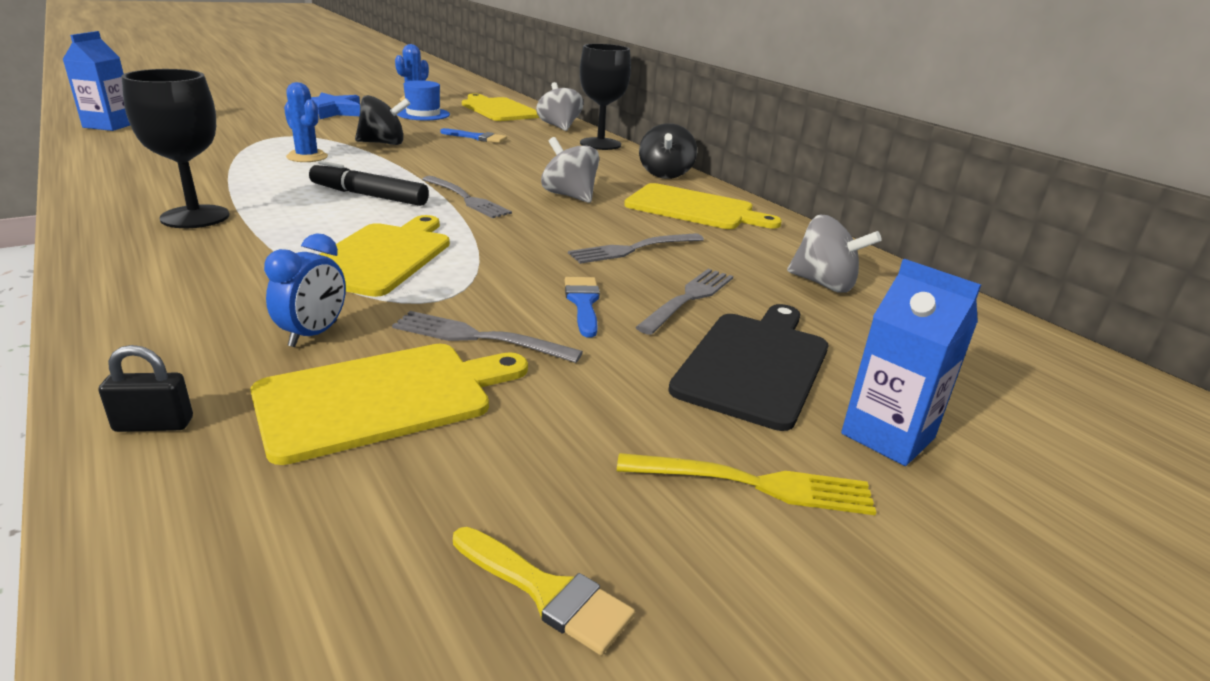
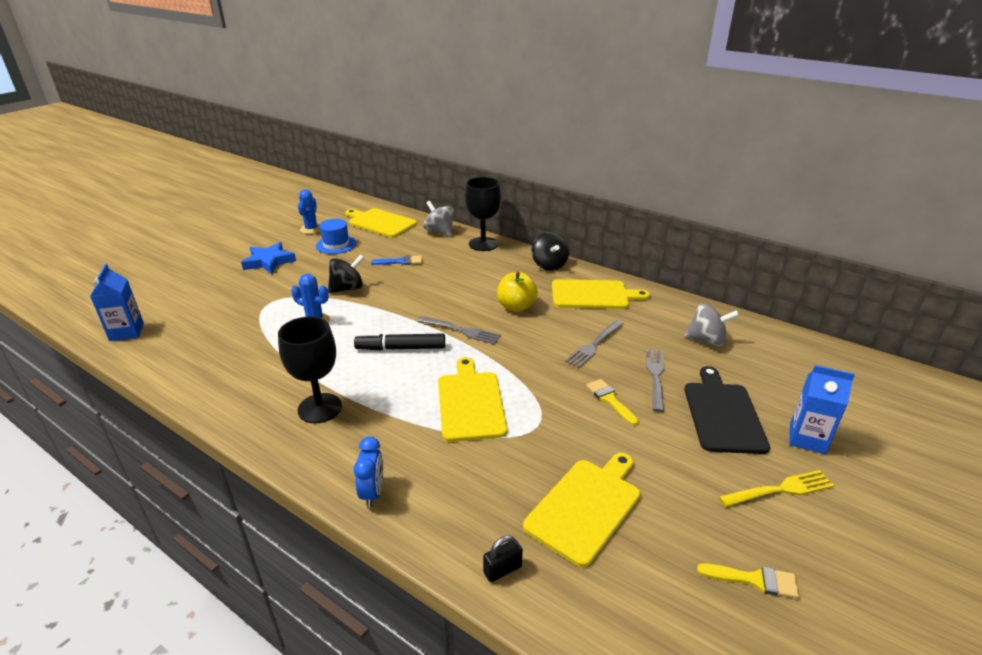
camera: 20 degrees left, 5 degrees up
blue clock [264,233,346,347] -> blue clock moved to [354,437,383,508]
grey fork [392,311,583,363] -> none
grey spinning top [541,137,599,203] -> yellow apple [497,272,538,312]
blue brush [565,277,600,337] -> yellow brush [586,379,639,425]

